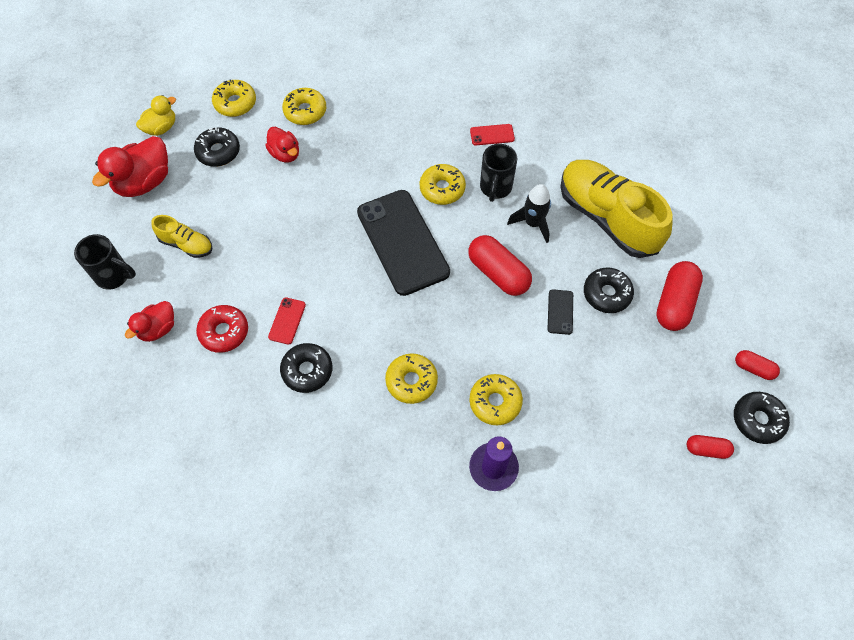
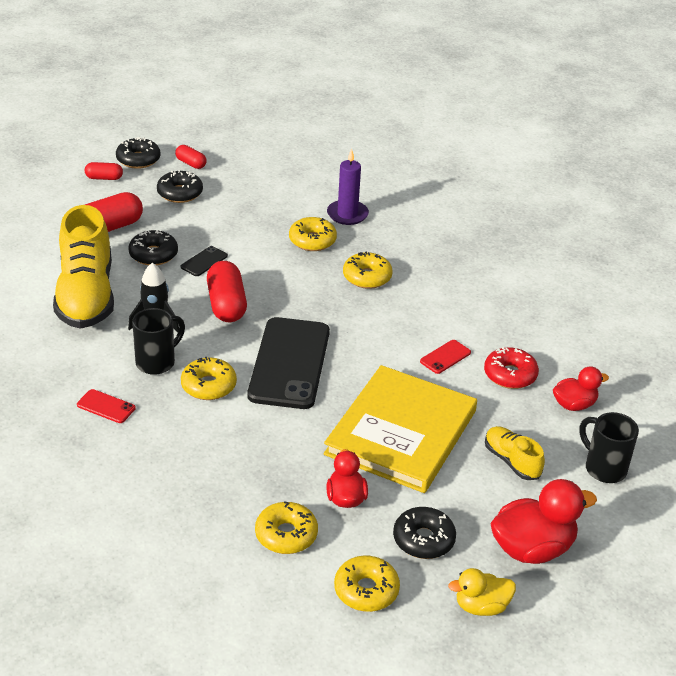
camera: 150 degrees left, 25 degrees down
black donut [280,343,332,393] -> black donut moved to [157,170,203,203]
red capsule [735,350,780,380] -> red capsule turned 60 degrees counterclockwise [85,162,123,180]
none -> yellow book [324,365,477,493]

